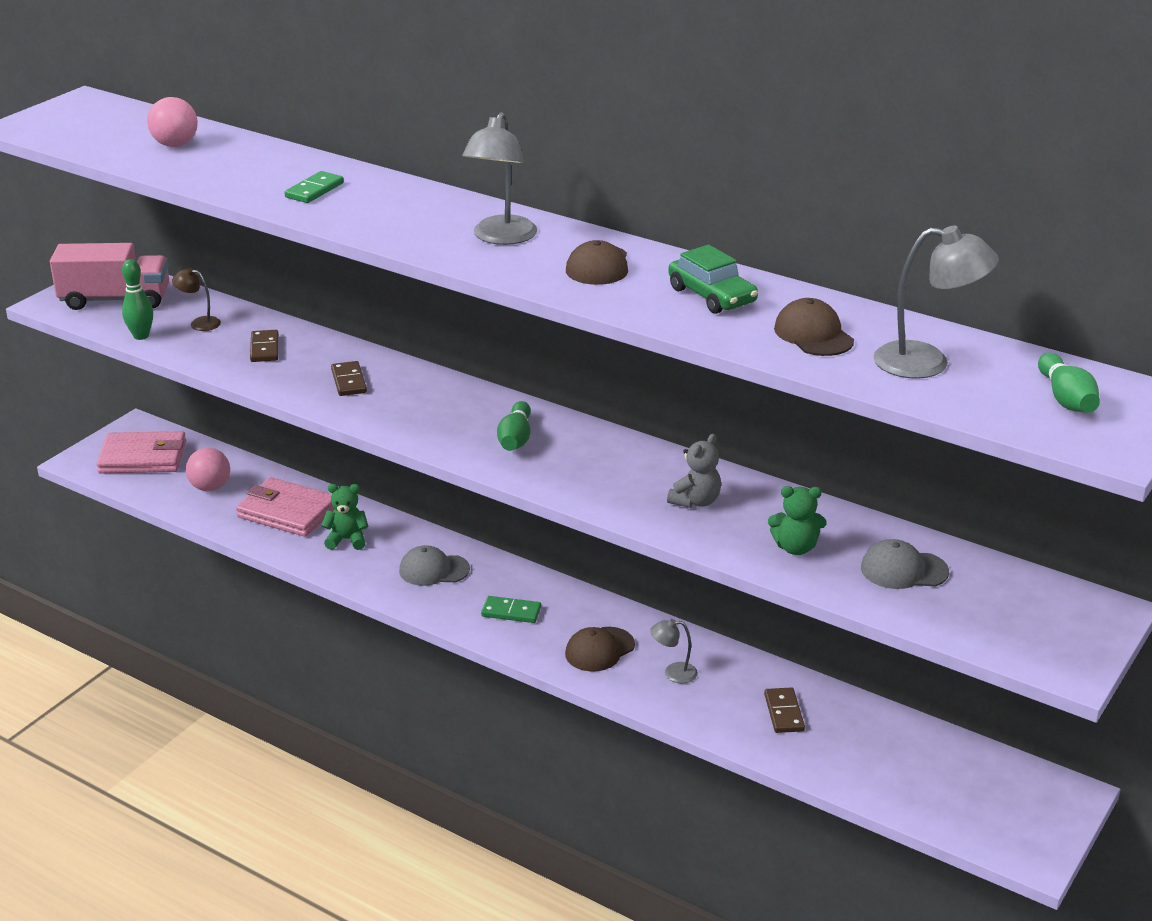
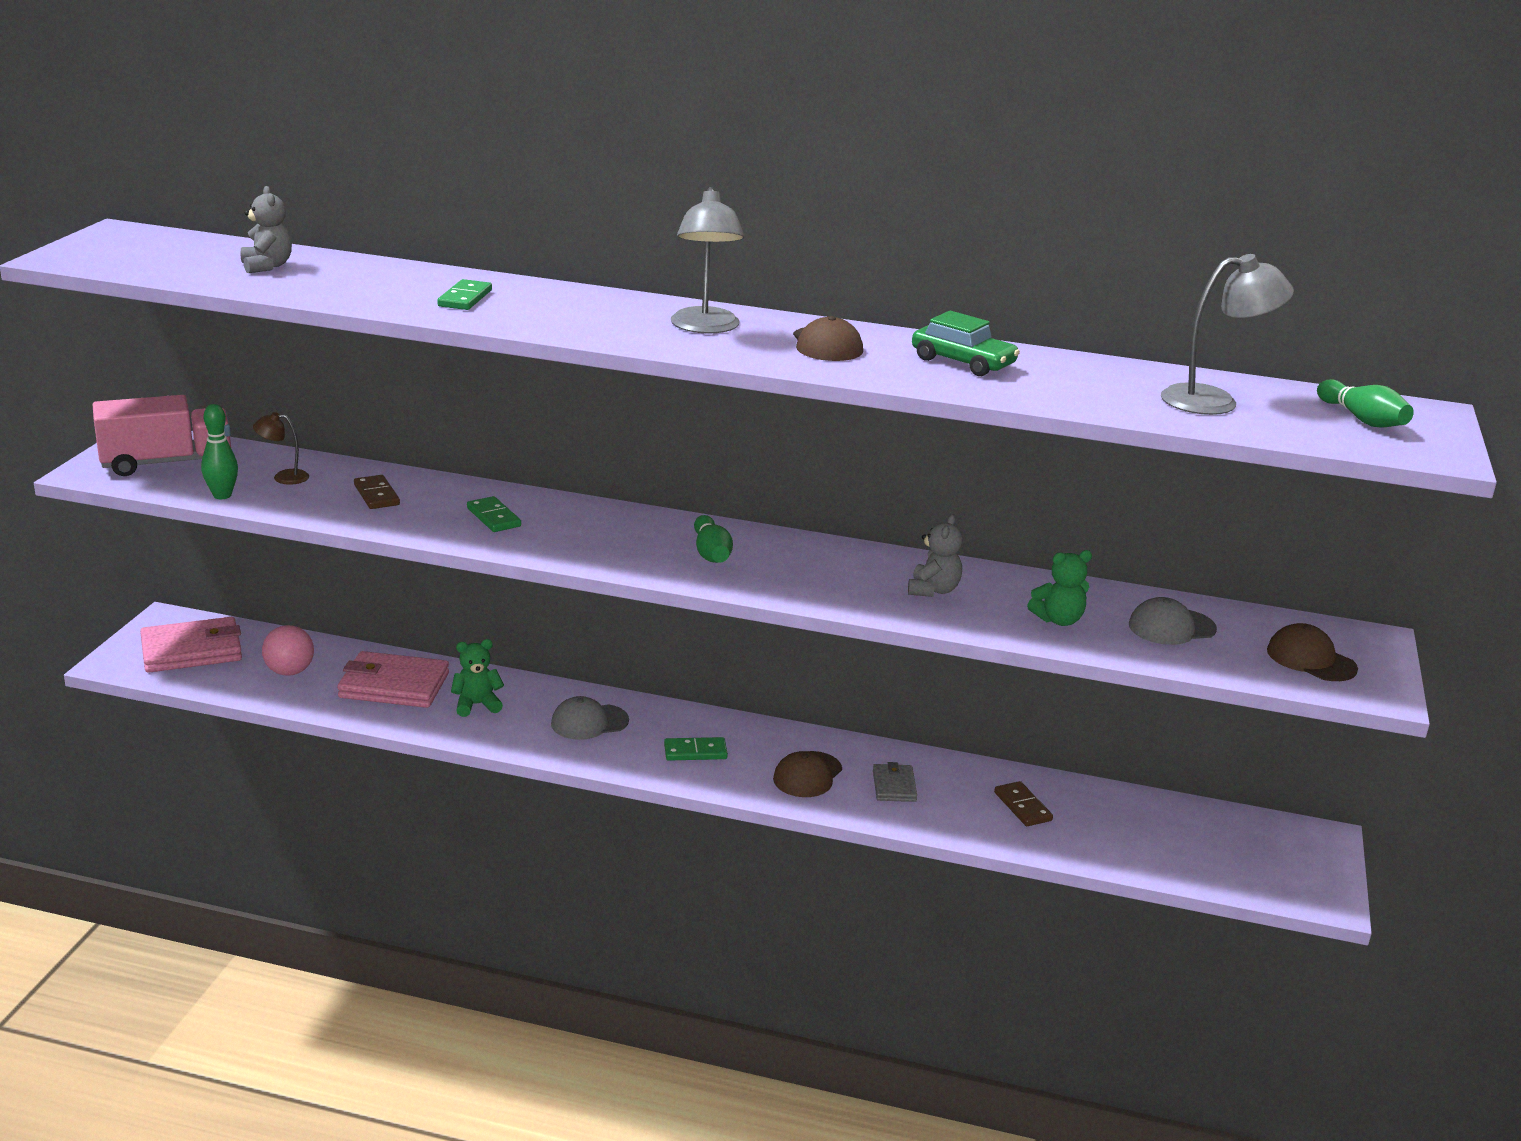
camera: 20 degrees left, 5 degrees down
pink ball [147,97,198,147] -> grey teddy bear [241,186,292,273]
brown domino [331,361,367,396] -> green domino [467,496,521,532]
grey lamp [650,619,698,683] -> grey wallet [873,762,917,802]
brown cap [774,298,854,356] -> brown cap moved to [1267,623,1358,681]

